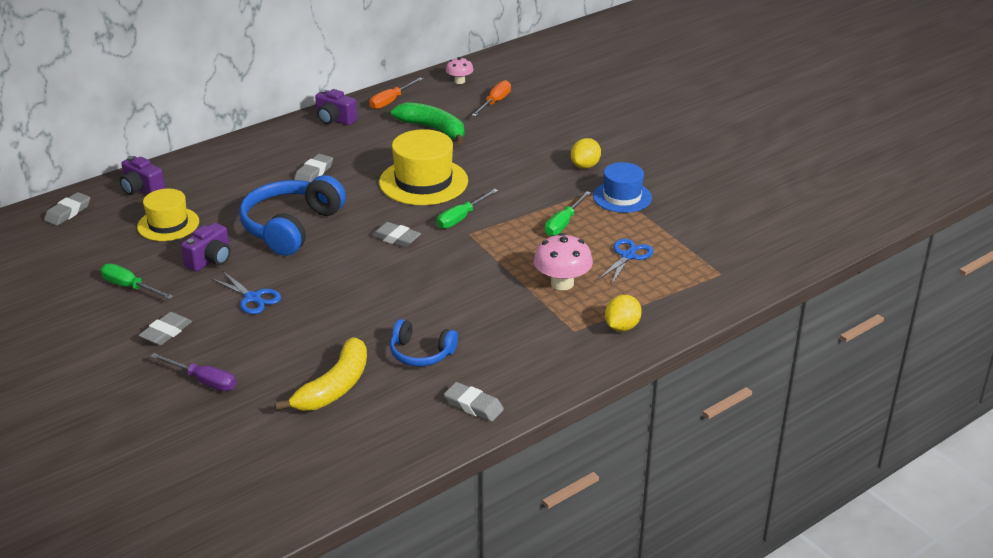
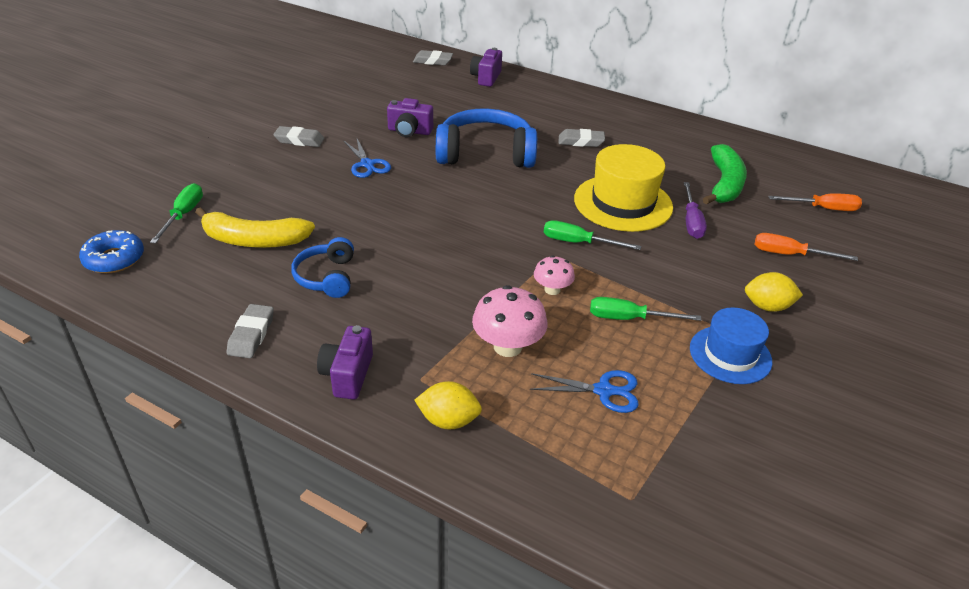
camera: 65 degrees right, 5 degrees up
green screwdriver [100,264,174,299] -> green screwdriver moved to [150,183,203,243]
yellow hat [137,189,199,241] -> none
purple screwdriver [150,353,236,391] -> purple screwdriver moved to [684,182,707,239]
blue scissors [211,271,281,314] -> blue scissors turned 45 degrees counterclockwise [343,139,391,178]
purple camera [315,89,357,125] -> purple camera moved to [317,325,373,400]
orange screwdriver [369,77,423,110] -> orange screwdriver moved to [754,233,858,261]
grey eraser [371,222,421,247] -> none
pink mushroom [446,57,474,84] -> pink mushroom moved to [534,255,575,295]
none -> blue donut [79,230,144,273]

